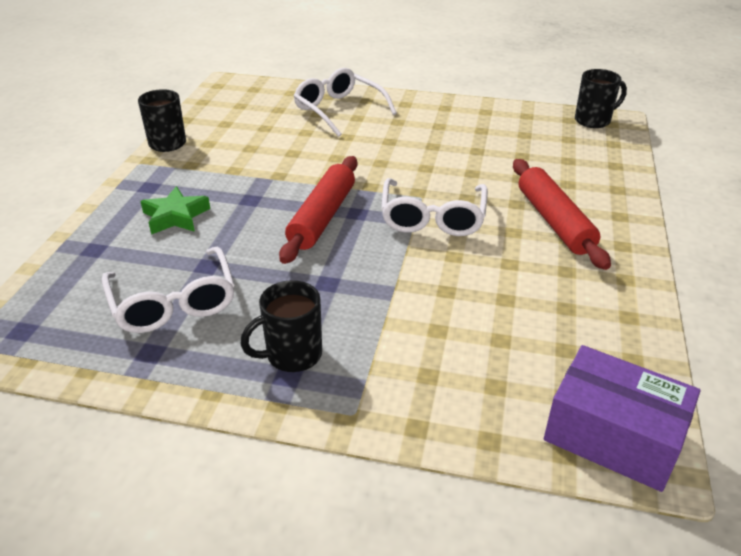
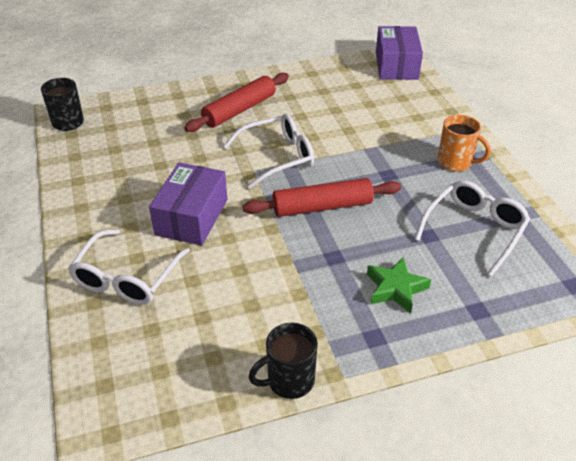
camera: 120 degrees left, 5 degrees up
black mug [240,280,322,372] -> orange mug [437,115,491,171]
none -> purple box [149,162,227,246]

